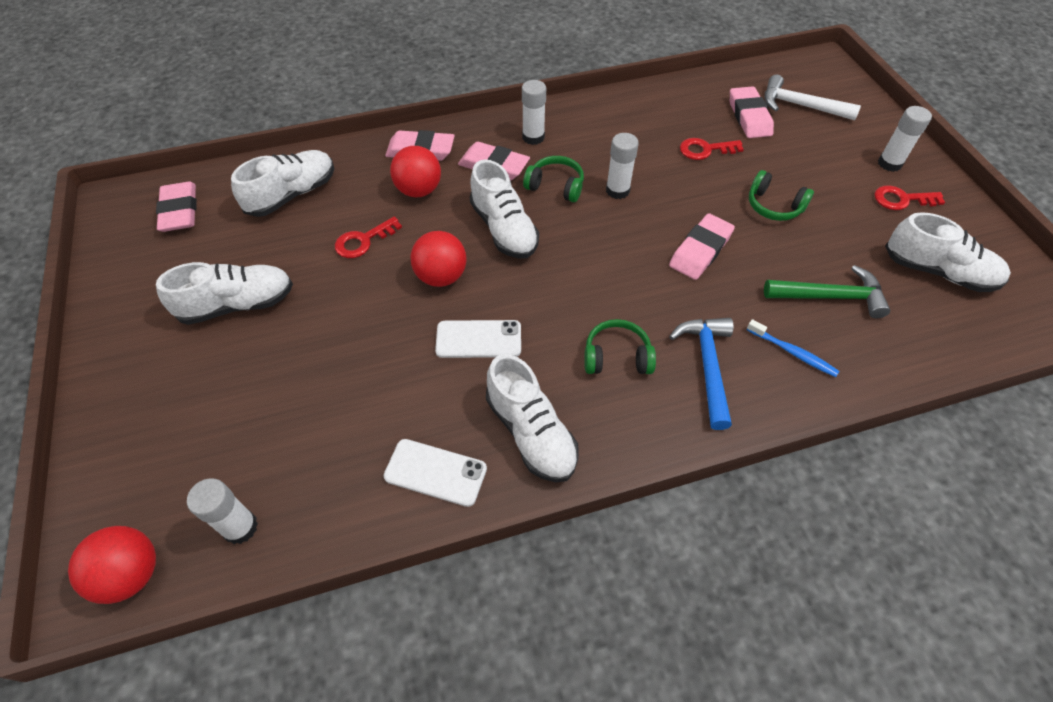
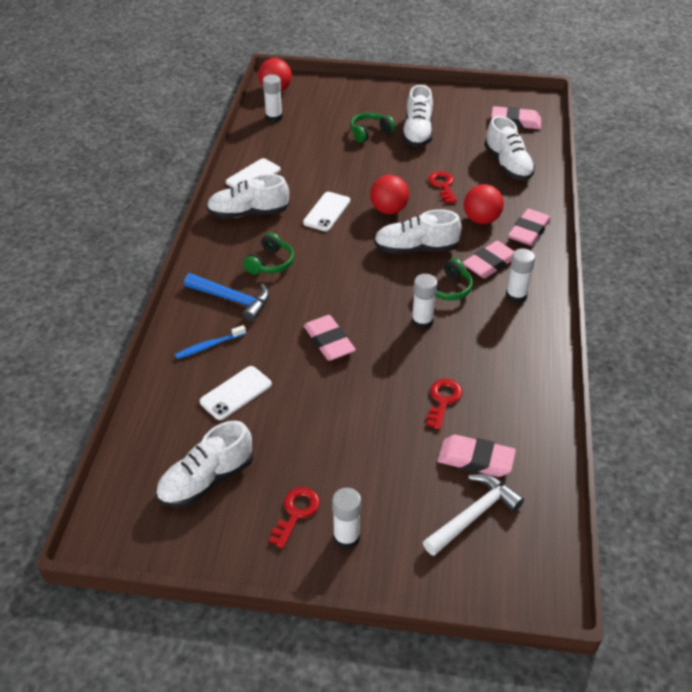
camera: 115 degrees right, 10 degrees down
green headphones [749,170,814,221] -> green headphones moved to [350,112,395,143]
green hammer [764,265,890,318] -> white phone [200,366,272,420]

